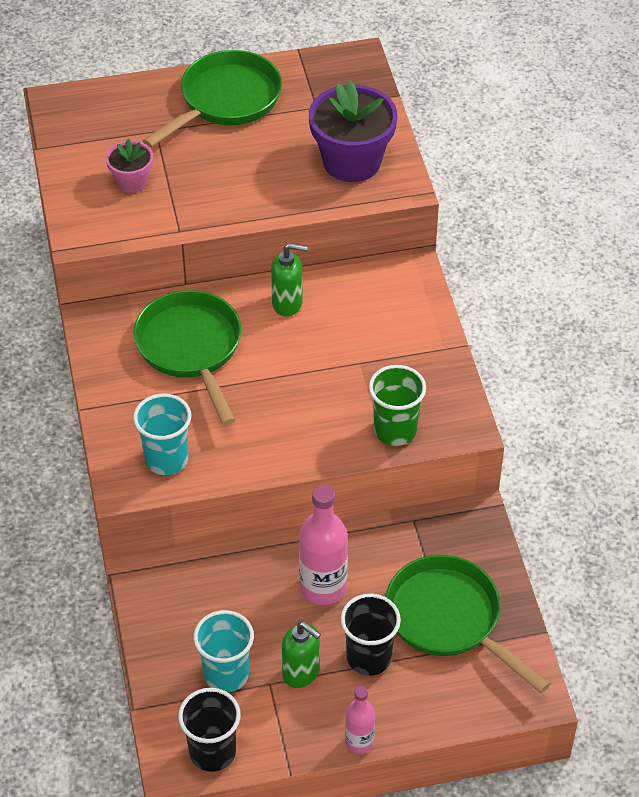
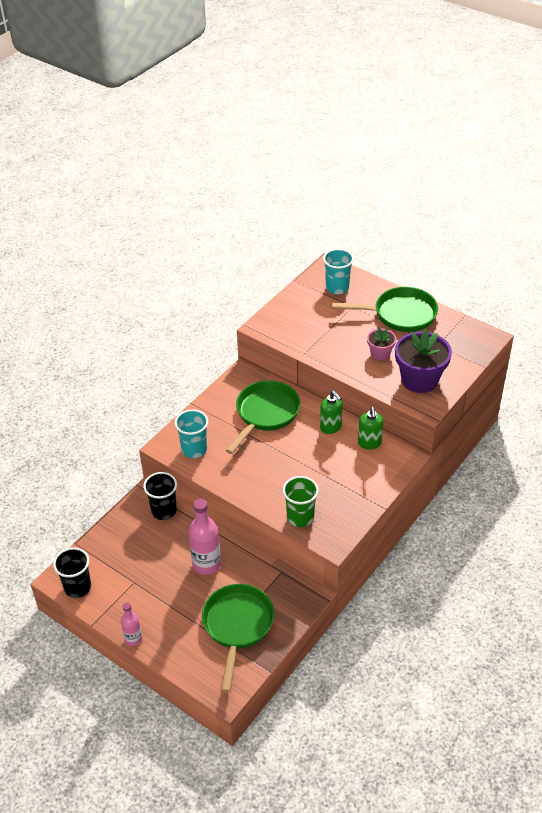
camera: 50 degrees right, 5 degrees down
pink flower pot [106,139,153,193] -> pink flower pot moved to [367,328,396,360]
turquoise cup [194,610,254,693] -> turquoise cup moved to [323,249,354,294]
green soap dispenser [282,622,321,688] -> green soap dispenser moved to [358,407,383,449]
black cup [341,594,401,676] -> black cup moved to [143,472,177,520]

